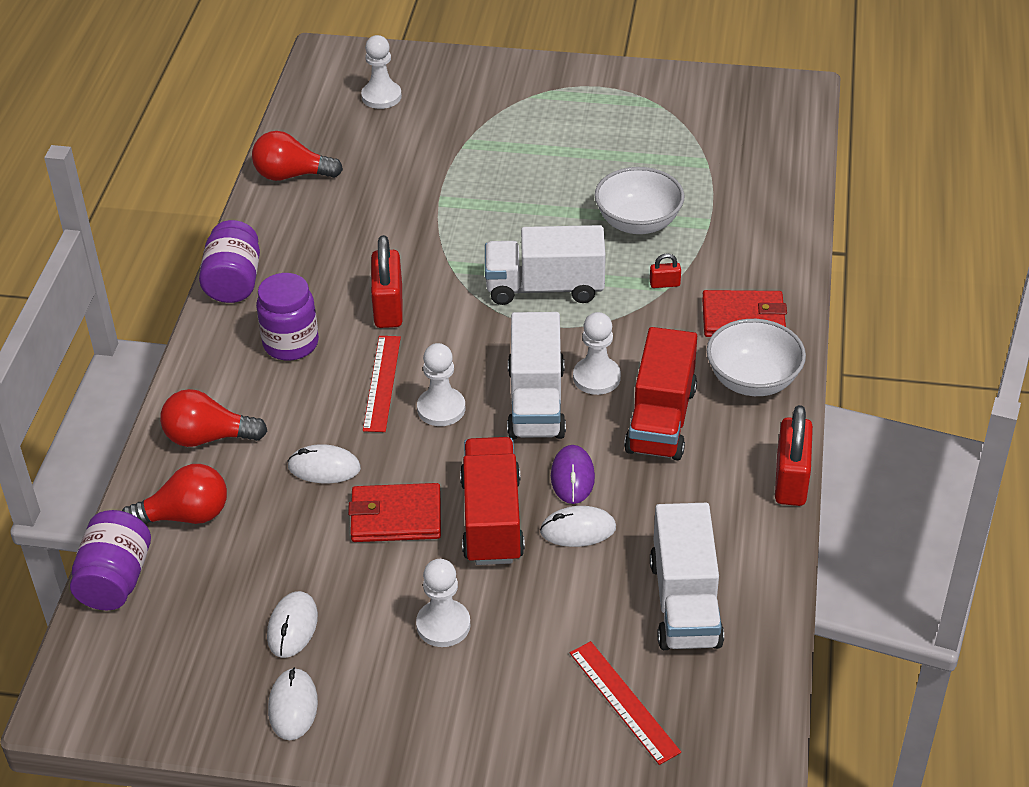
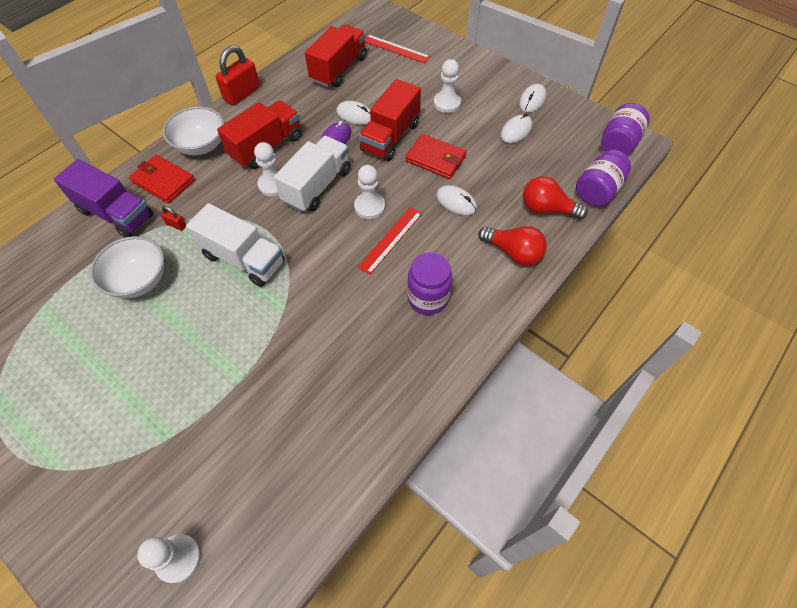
camera: 150 degrees left, 15 degrees up
purple jar [199,220,260,303] -> purple jar moved to [601,103,650,156]
red light bulb [252,131,343,181] -> none
red padlock [371,235,403,328] -> none
red ruler [570,641,681,765] -> red ruler turned 60 degrees counterclockwise [365,34,430,63]
white truck [650,503,724,650] -> red truck [305,24,367,87]
none -> purple truck [54,159,153,237]

